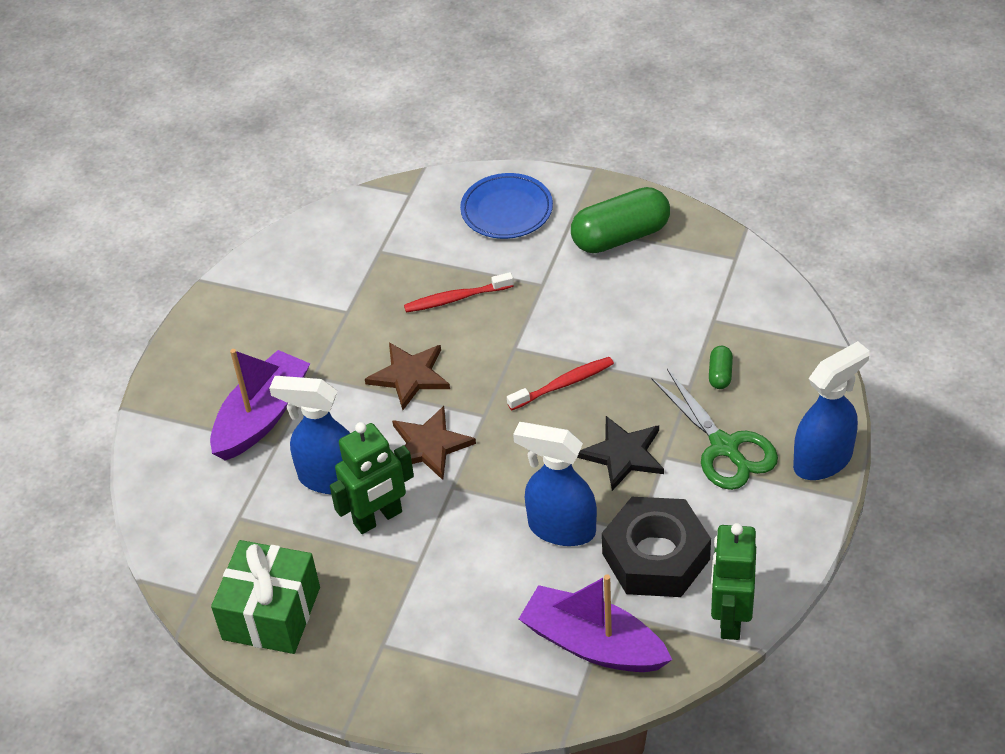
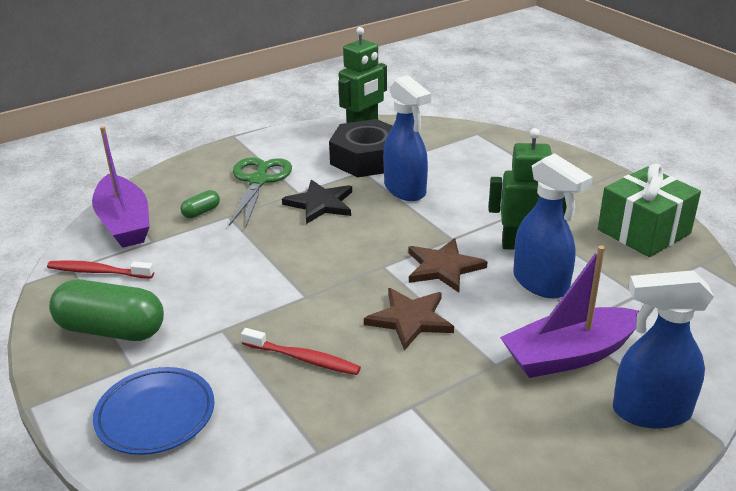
camera: 145 degrees left, 15 degrees down
red toothbrush [507,357,614,410] -> red toothbrush moved to [47,260,154,278]
purple boat [519,574,672,672] -> purple boat moved to [92,126,150,248]
blue spray bottle [793,341,870,480] -> blue spray bottle moved to [613,270,714,429]

